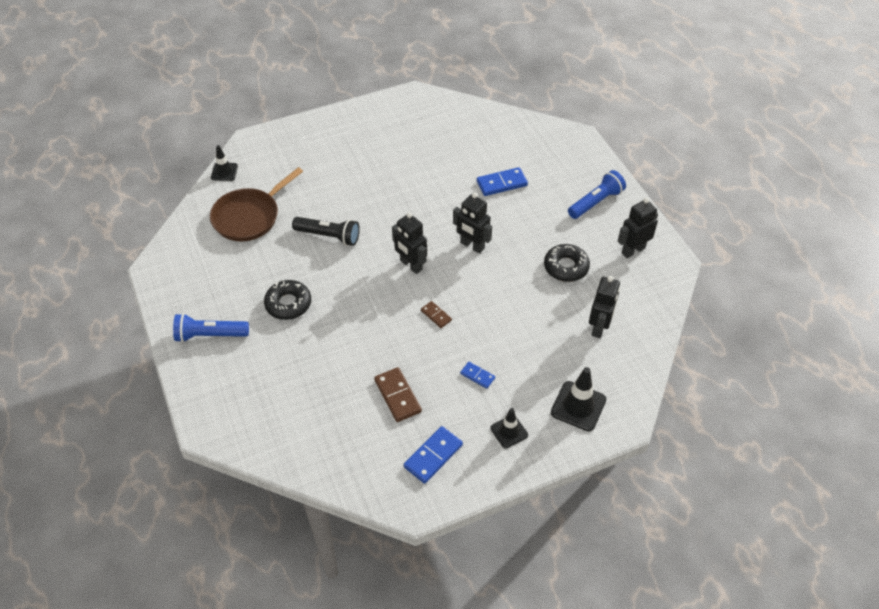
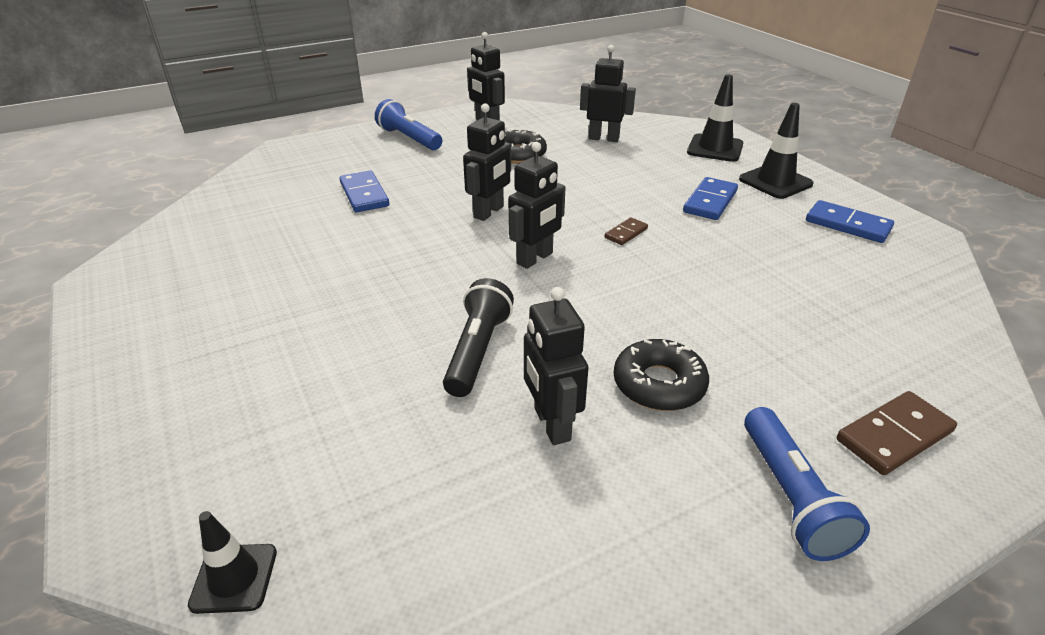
camera: 95 degrees left, 15 degrees down
brown pan [210,167,303,241] -> none
brown domino [374,367,422,422] -> brown domino moved to [837,391,957,475]
blue domino [460,362,495,389] -> blue domino [683,177,738,220], size x1.71
black traffic cone [490,408,528,449] -> black traffic cone [739,103,813,199], size x1.57
none -> black robot [524,287,588,445]

